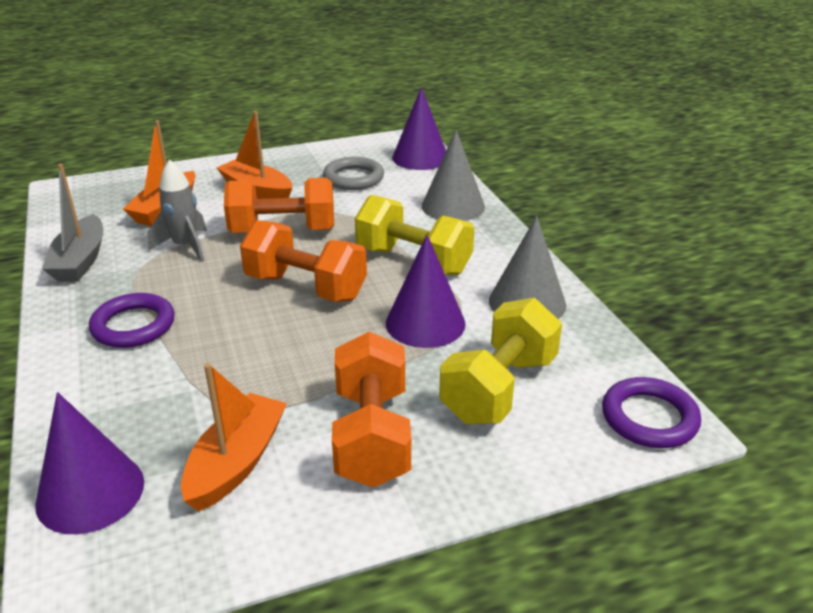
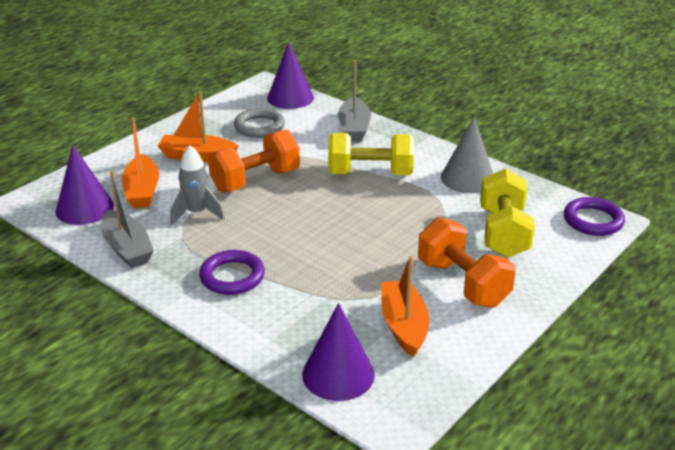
camera: 30 degrees left, 0 degrees up
orange dumbbell [240,220,367,302] -> none
purple cone [386,235,466,348] -> purple cone moved to [55,145,114,225]
grey cone [422,130,485,221] -> grey boat [338,60,371,142]

